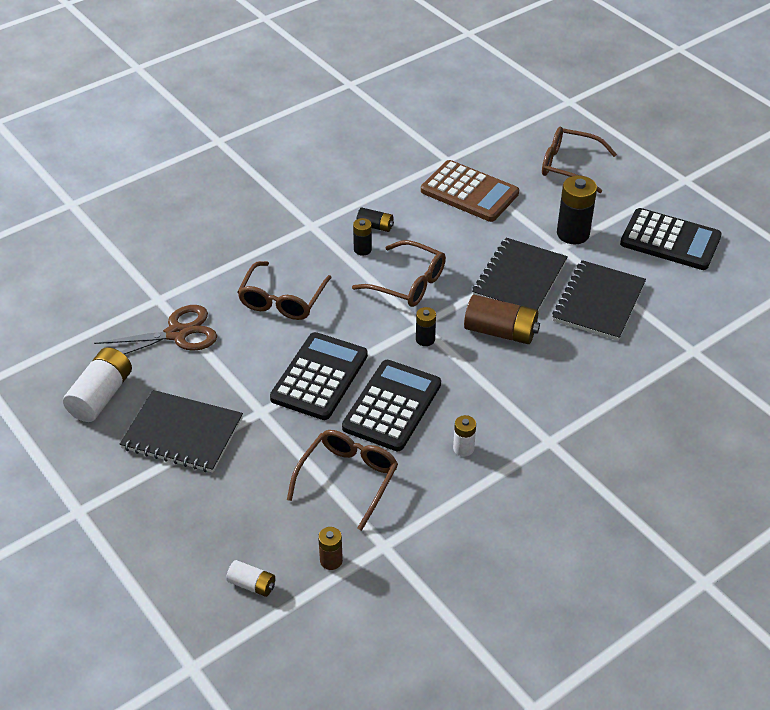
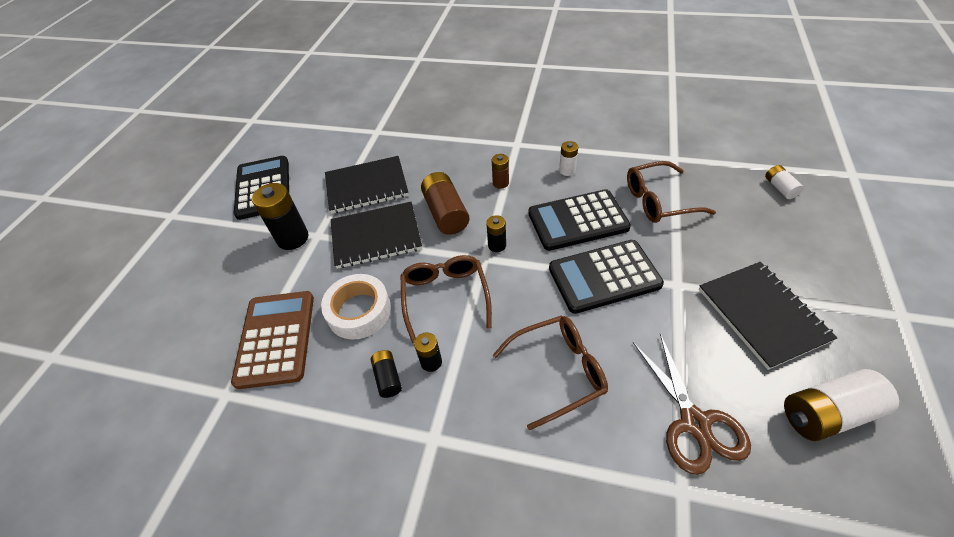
camera: 125 degrees left, 5 degrees up
brown scissors [94,305,217,355] -> brown scissors turned 135 degrees counterclockwise [633,333,751,475]
brown battery [318,527,343,570] -> brown battery moved to [492,154,509,189]
brown glasses [542,127,617,193] -> none
none -> white tape [321,274,391,339]

